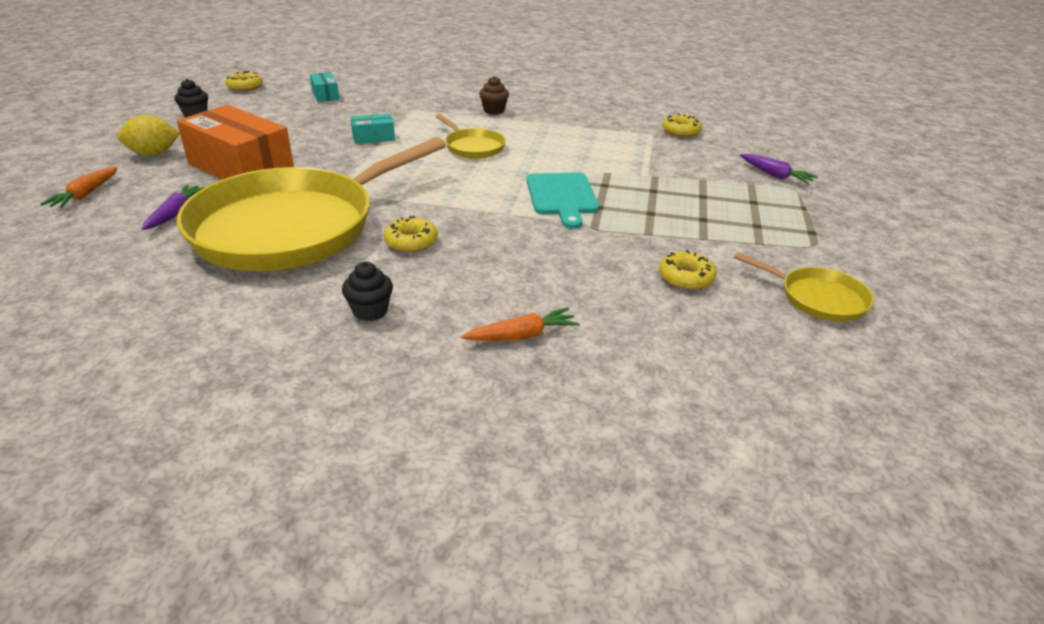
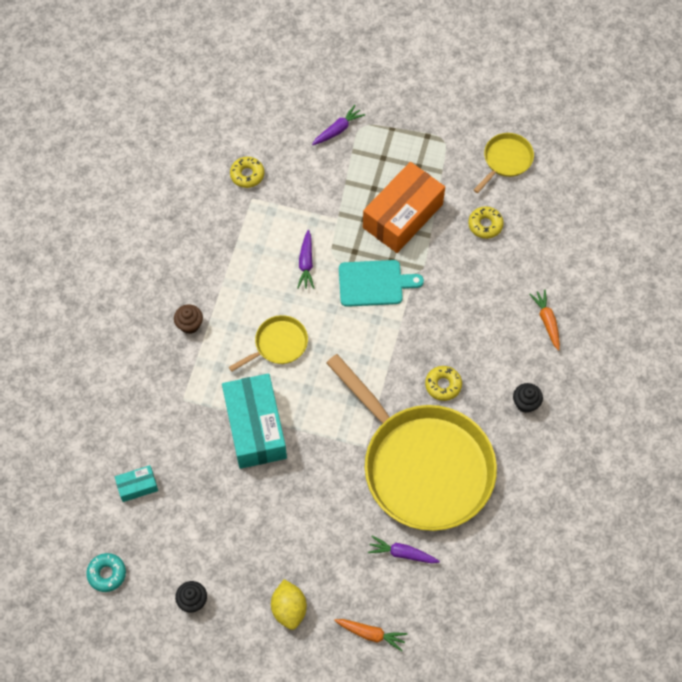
camera: 85 degrees left, 30 degrees up
orange box [177,105,294,180] -> orange box moved to [363,162,445,253]
yellow donut [225,71,263,91] -> turquoise donut [86,553,126,592]
turquoise box [350,114,395,144] -> turquoise box [222,374,287,469], size x2.17
none -> purple carrot [297,230,314,289]

